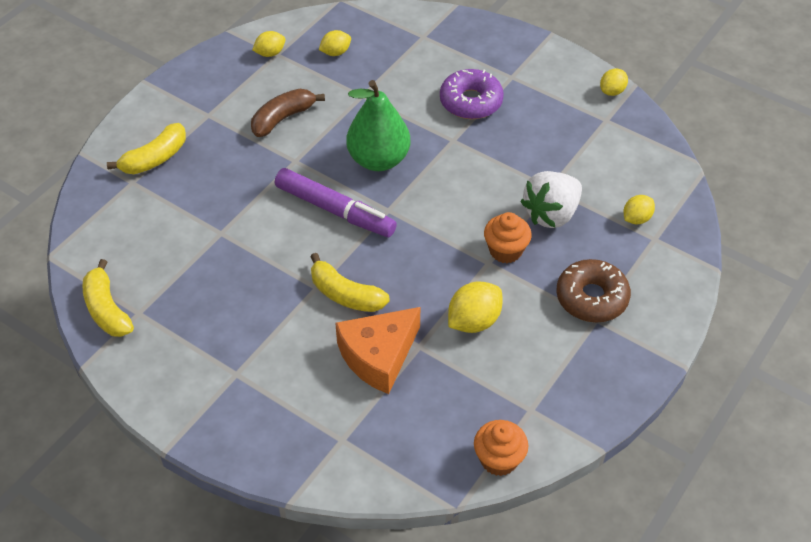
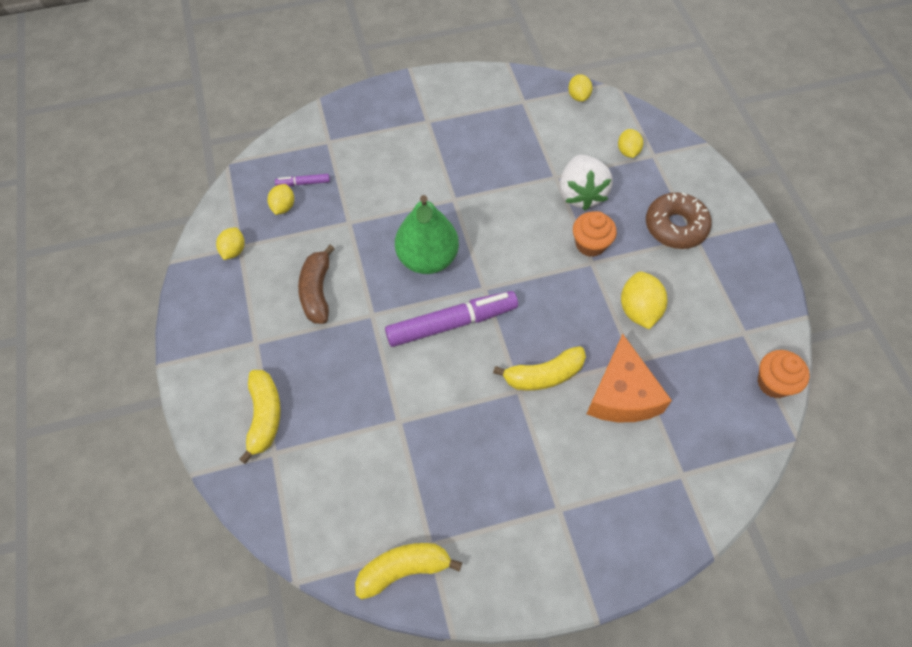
camera: 50 degrees left, 10 degrees up
yellow banana [82,259,134,337] -> yellow banana turned 150 degrees clockwise [355,543,462,599]
purple donut [440,69,504,119] -> none
yellow lemon [600,68,628,96] -> yellow lemon moved to [568,74,593,102]
none -> purple marker [275,174,330,186]

